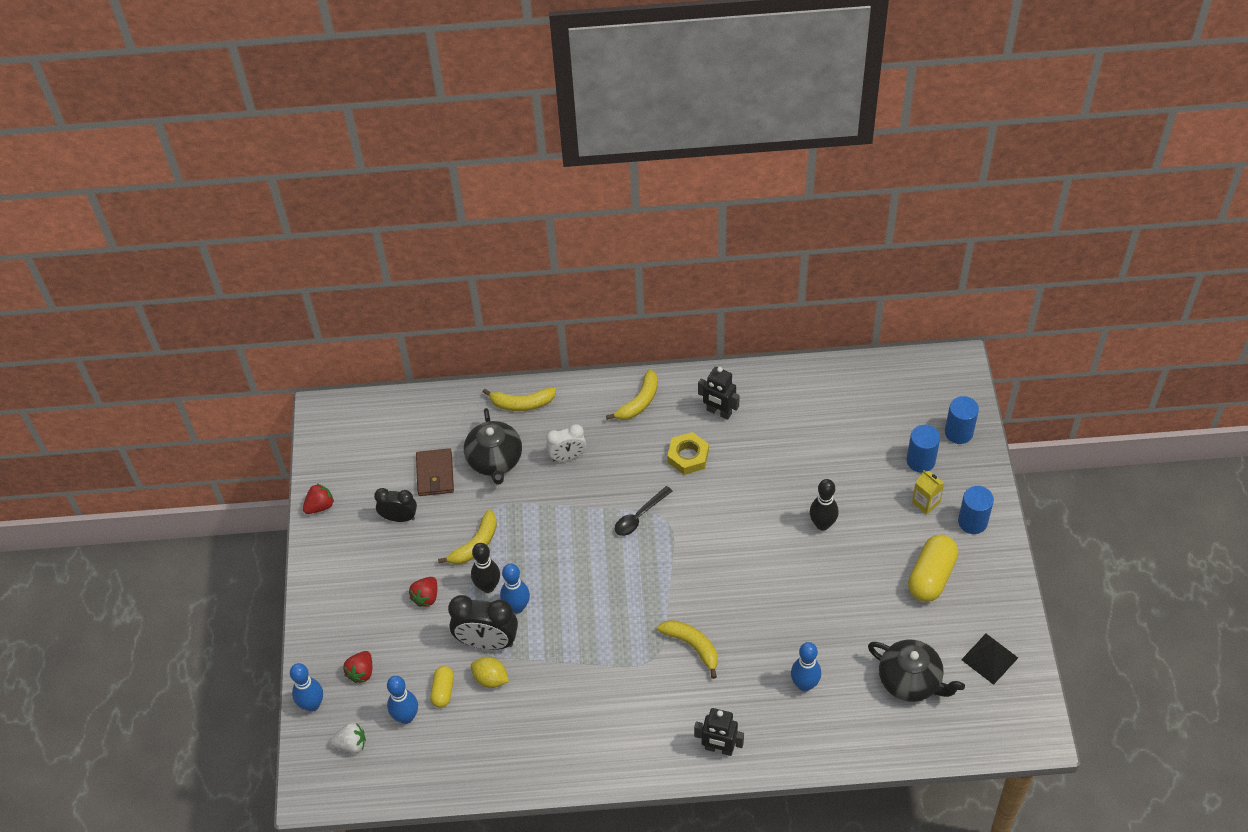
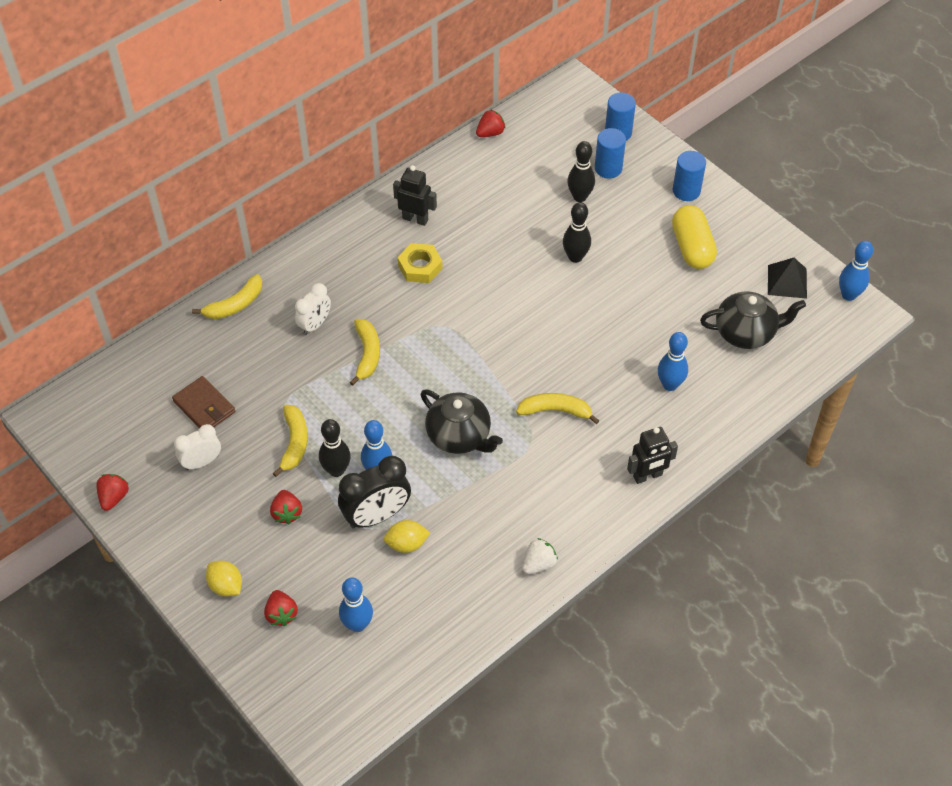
camera: 40 degrees left, 0 degrees up
blue bowling pin [290,663,323,712] -> blue bowling pin moved to [839,241,873,301]
white strawberry [330,723,366,753] -> white strawberry moved to [522,538,558,574]
black clock [374,488,417,522] -> white clock [174,424,221,470]
yellow capsule [430,666,454,708] -> none
black teapot [464,408,522,485] -> black teapot moved to [421,389,503,454]
yellow banana [606,369,658,420] -> yellow banana moved to [350,319,380,386]
black spoon [615,486,672,536] -> none
black robot [698,367,740,420] -> black robot turned 150 degrees counterclockwise [393,165,437,226]
yellow carton [912,470,944,515] -> none
none -> yellow lemon [206,561,242,596]
none -> red strawberry [476,109,506,137]
none -> black bowling pin [568,141,595,202]

